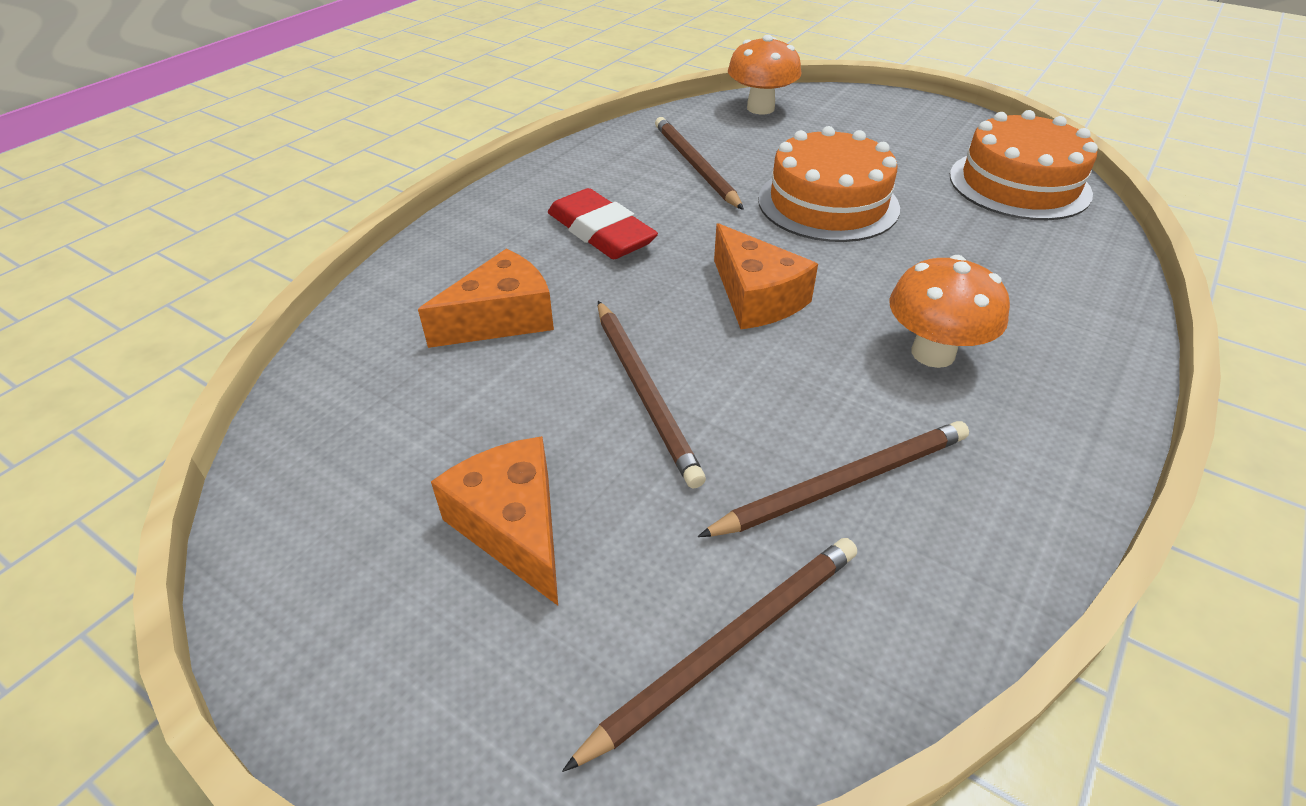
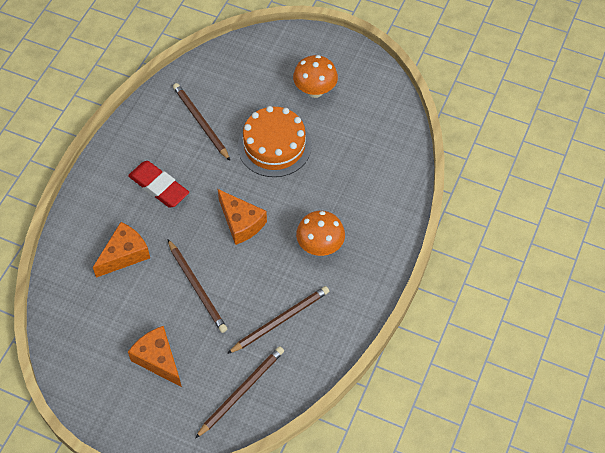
camera: 10 degrees left, 15 degrees up
orange mushroom [728,35,801,114] -> orange mushroom moved to [293,55,338,98]
orange cake [950,110,1098,220] -> none

